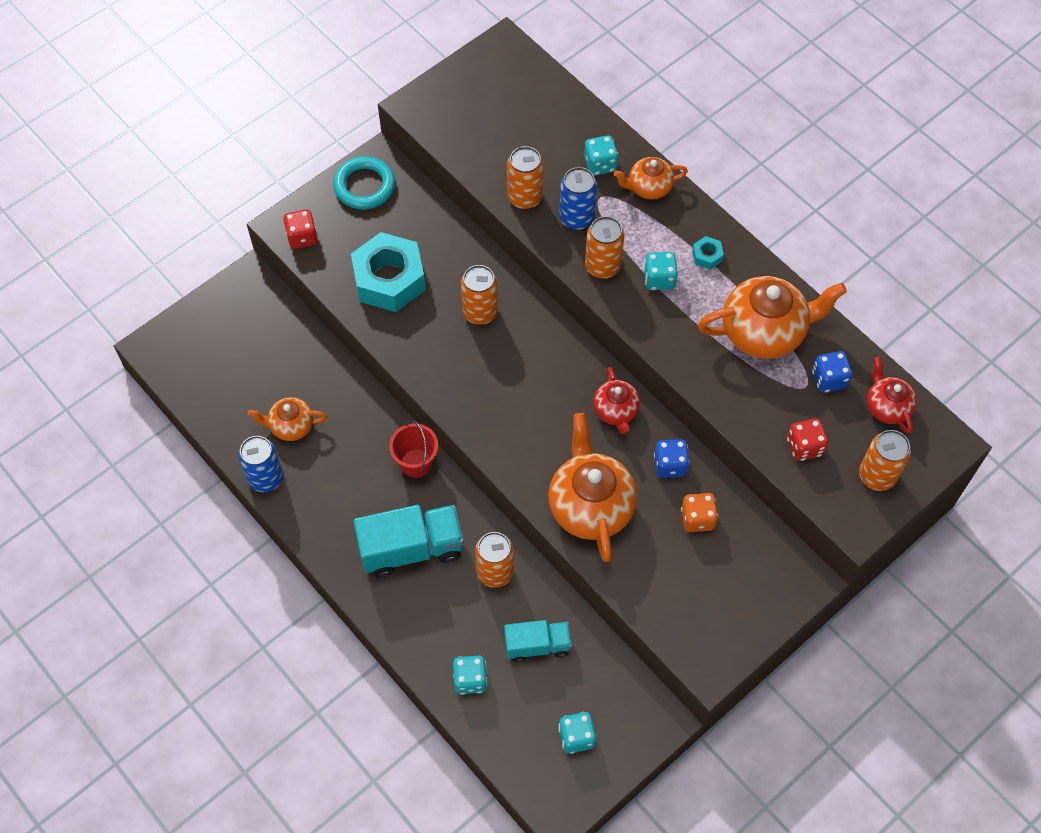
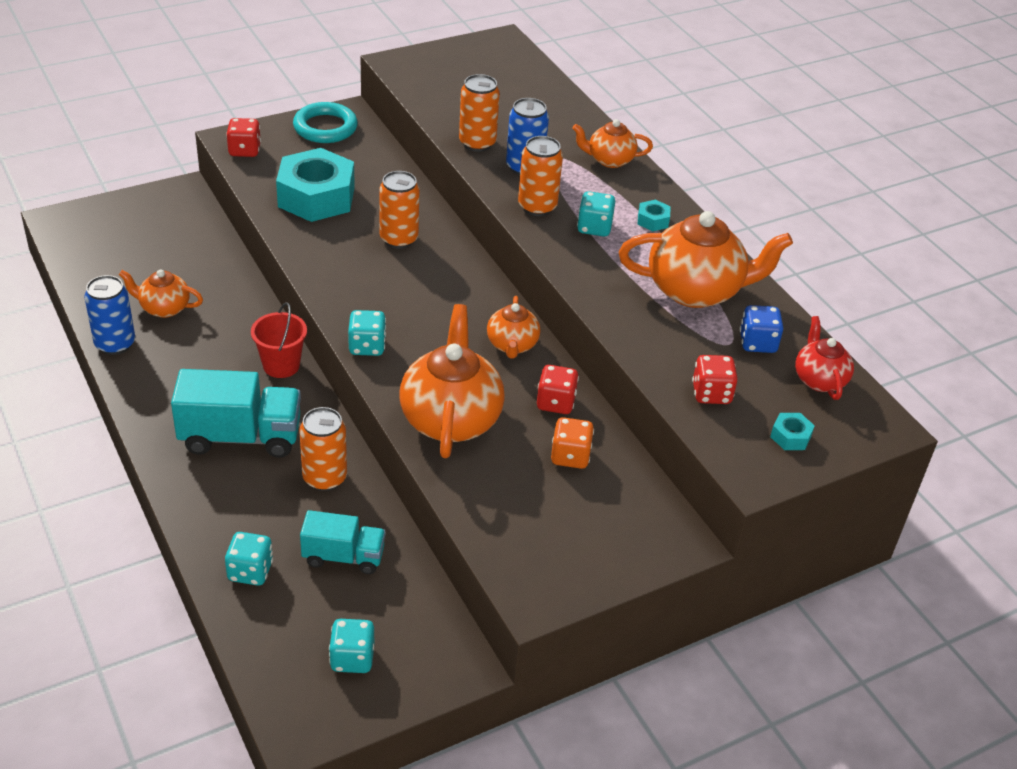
camera: 10 degrees right, 20 degrees down
turquoise dice [584,135,619,176] -> turquoise dice moved to [348,310,386,356]
red teapot [593,367,640,434] -> orange teapot [487,296,540,359]
blue dice [654,439,690,478] -> red dice [537,365,579,414]
orange can [859,430,911,491] -> turquoise nut [770,413,815,450]

